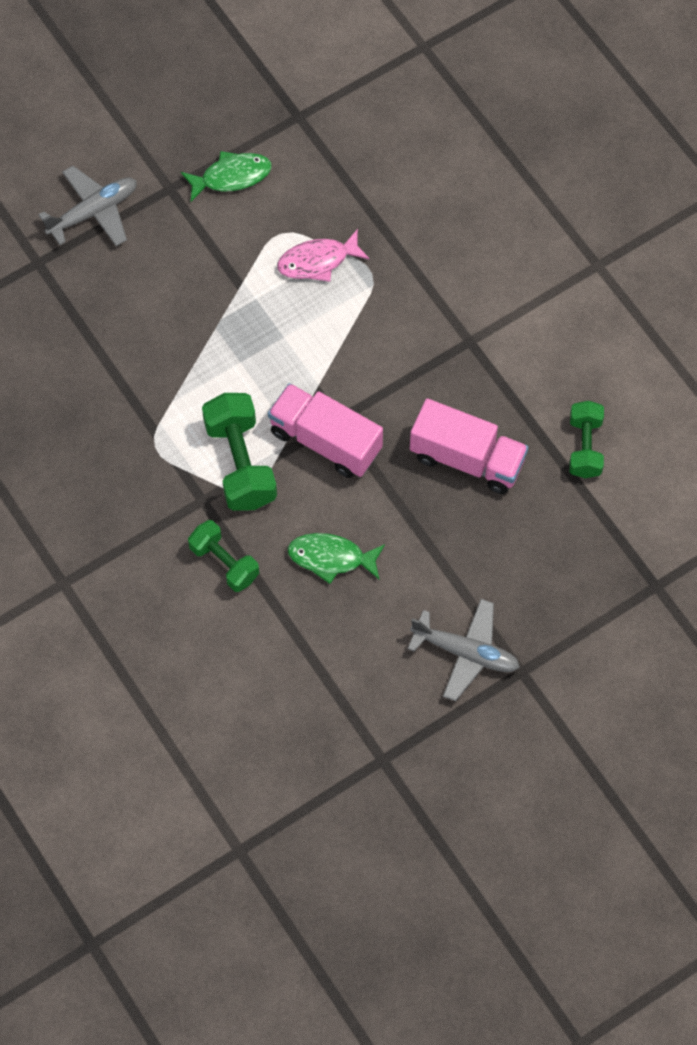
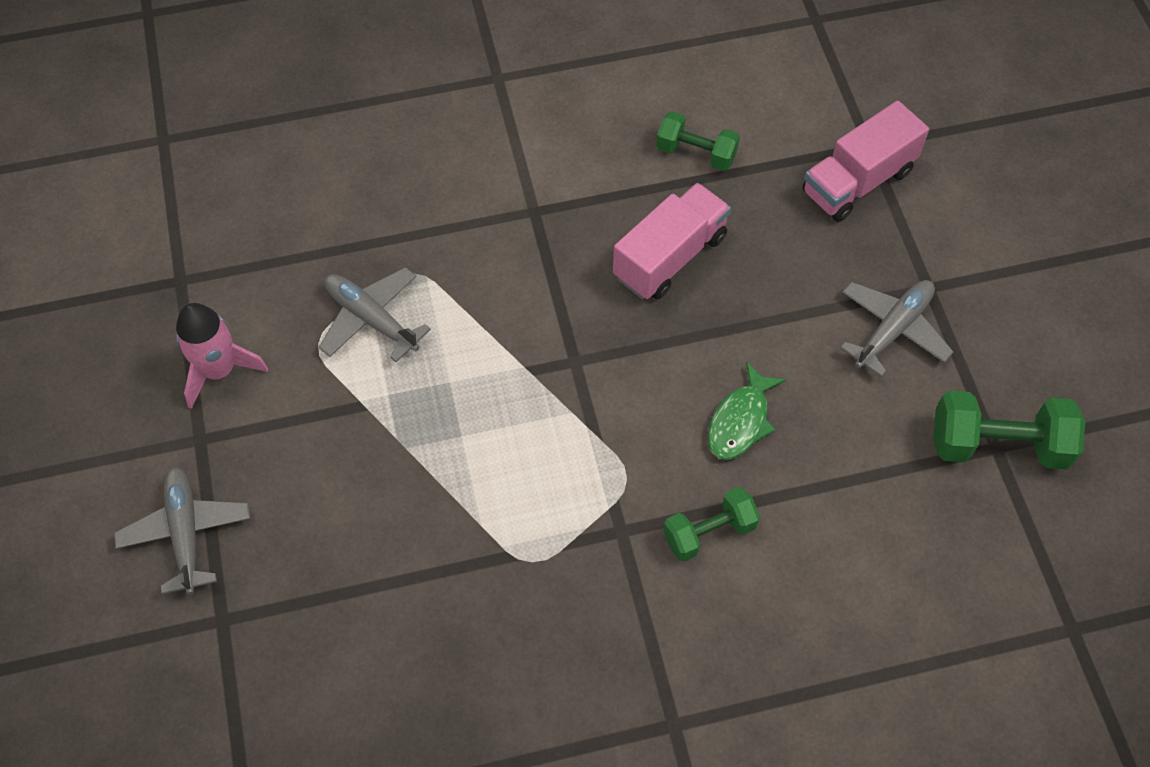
camera: 70 degrees left, 5 degrees down
green fish [181,151,272,202] -> pink rocket [176,303,268,409]
green dumbbell [202,393,277,511] -> green dumbbell moved to [933,391,1085,469]
pink truck [268,383,383,478] -> pink truck moved to [802,101,929,222]
pink fish [277,229,370,282] -> grey plane [319,267,431,362]

